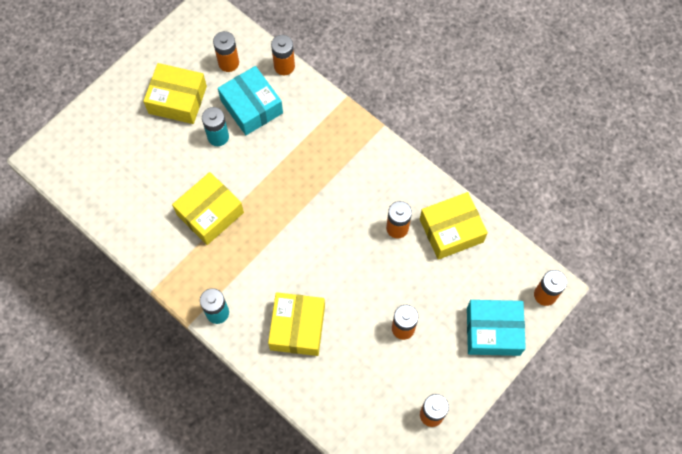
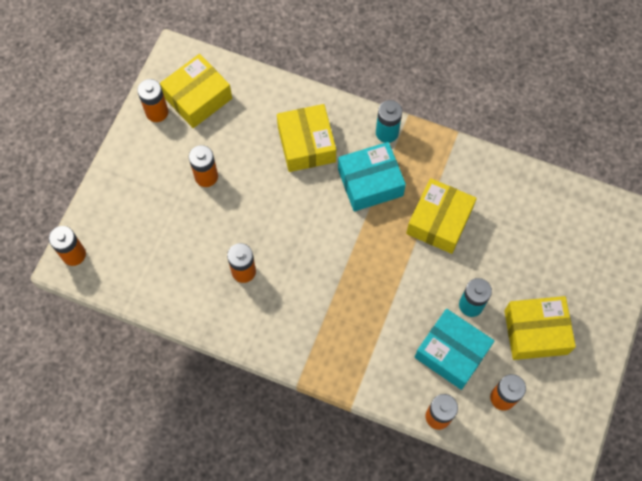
camera: 160 degrees right, 0 degrees up
yellow box [420,192,488,260] -> yellow box moved to [160,54,232,128]
turquoise box [467,300,526,356] -> turquoise box moved to [338,142,406,211]

